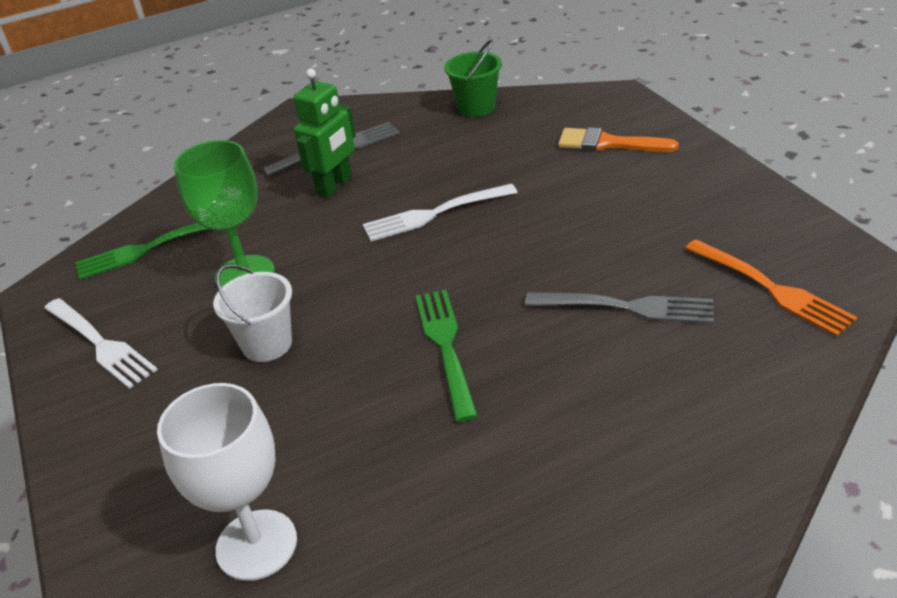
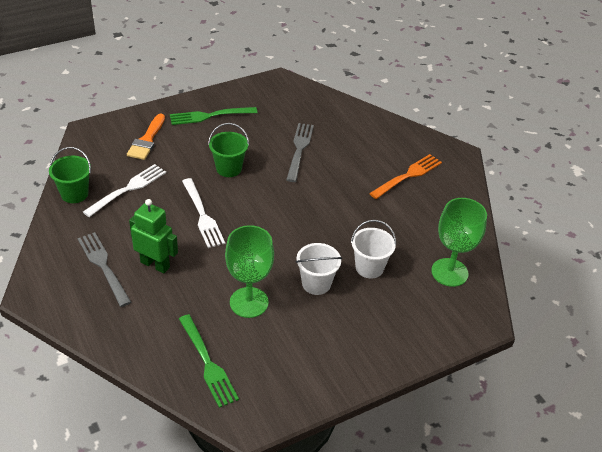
camera: 100 degrees left, 5 degrees up
white fork [44,298,158,389] -> white fork moved to [83,164,166,217]
white goblet [157,383,297,581] -> green goblet [431,198,487,287]
green fork [416,290,478,422] -> green fork moved to [170,107,258,125]
orange fork [685,239,858,337] -> orange fork moved to [369,154,442,199]
none -> green bucket [208,123,249,177]
none -> white bucket [351,220,396,278]

